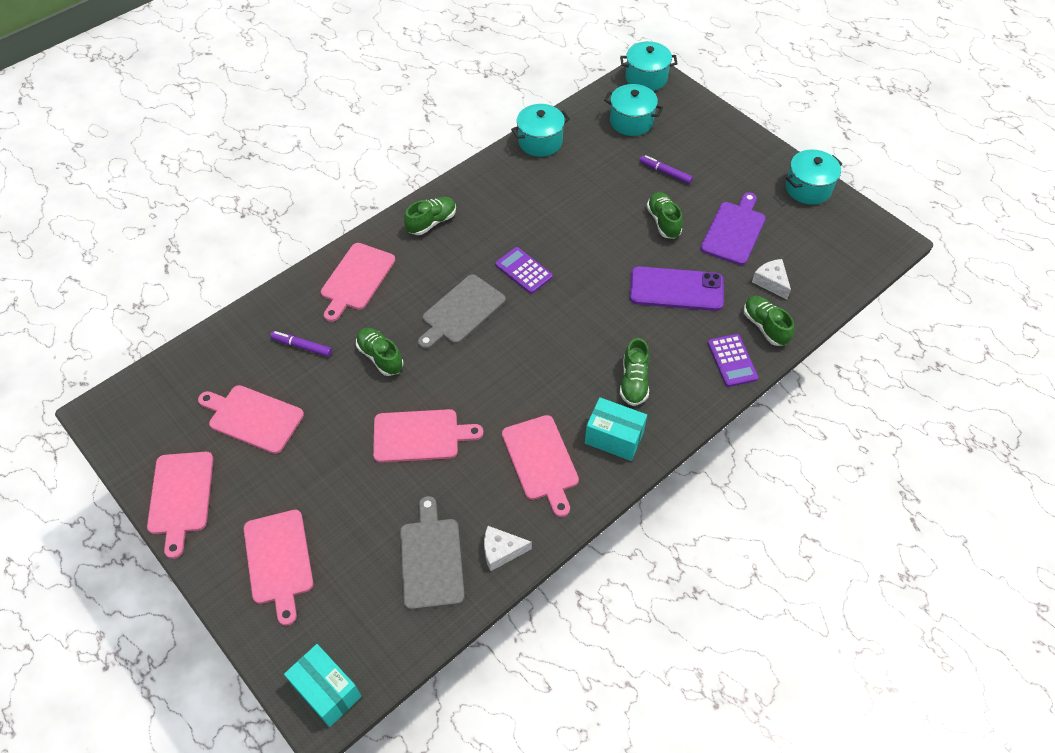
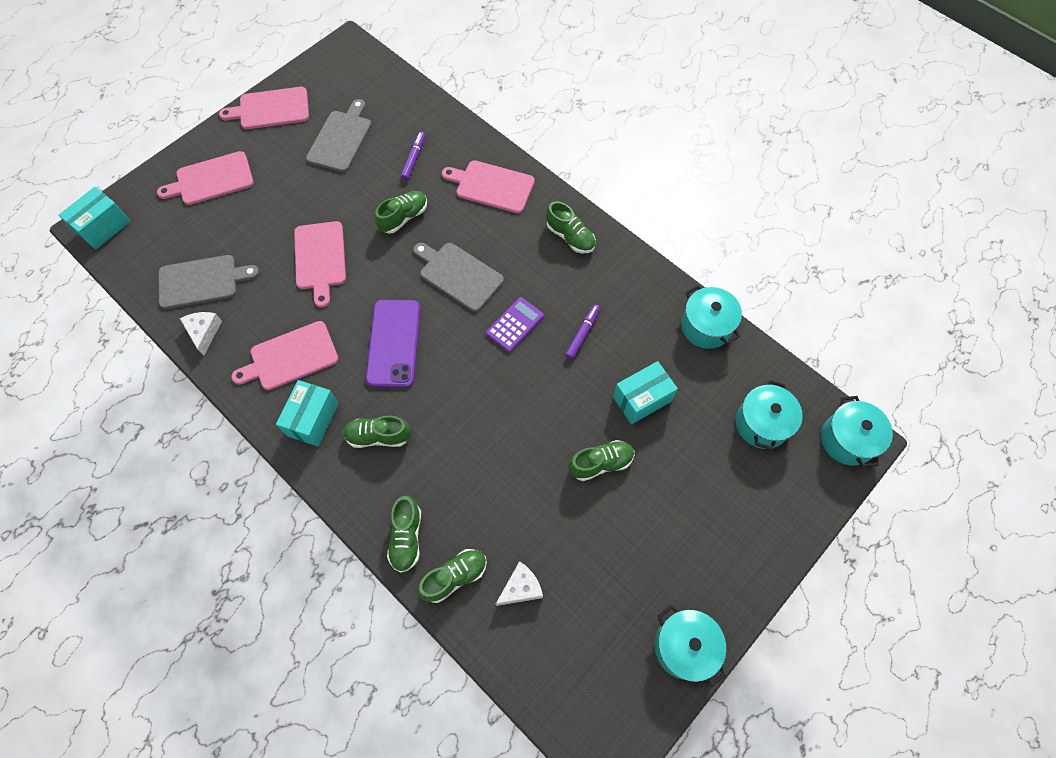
camera: 85 degrees right, 10 degrees up
pink cutting board [198,385,304,454] -> grey cutting board [306,99,372,172]
purple phone [630,266,724,311] -> purple phone moved to [366,300,420,388]
purple marker [640,155,693,184] -> purple marker moved to [565,304,600,359]
purple cutting board [700,192,766,265] -> none
purple calculator [708,334,758,387] -> green shoe [387,496,421,573]
none -> turquoise box [613,361,678,424]

